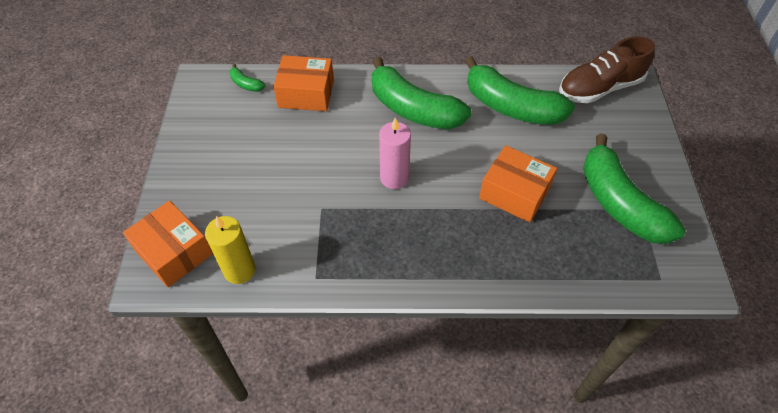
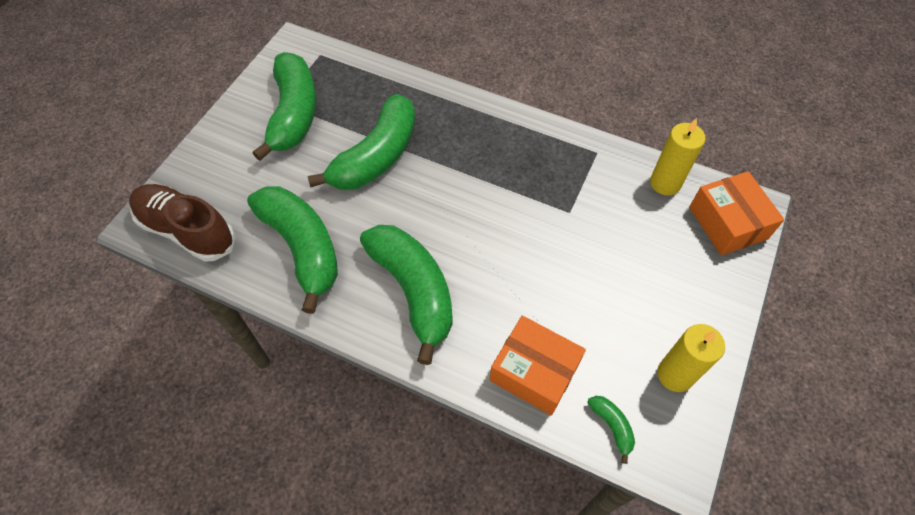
camera: 155 degrees left, 5 degrees up
pink candle [379,117,411,189] -> none
orange box [479,145,557,222] -> green banana [308,94,415,190]
brown shoe [559,36,655,103] -> brown shoe turned 150 degrees counterclockwise [129,184,236,262]
none -> yellow candle [657,324,725,392]

